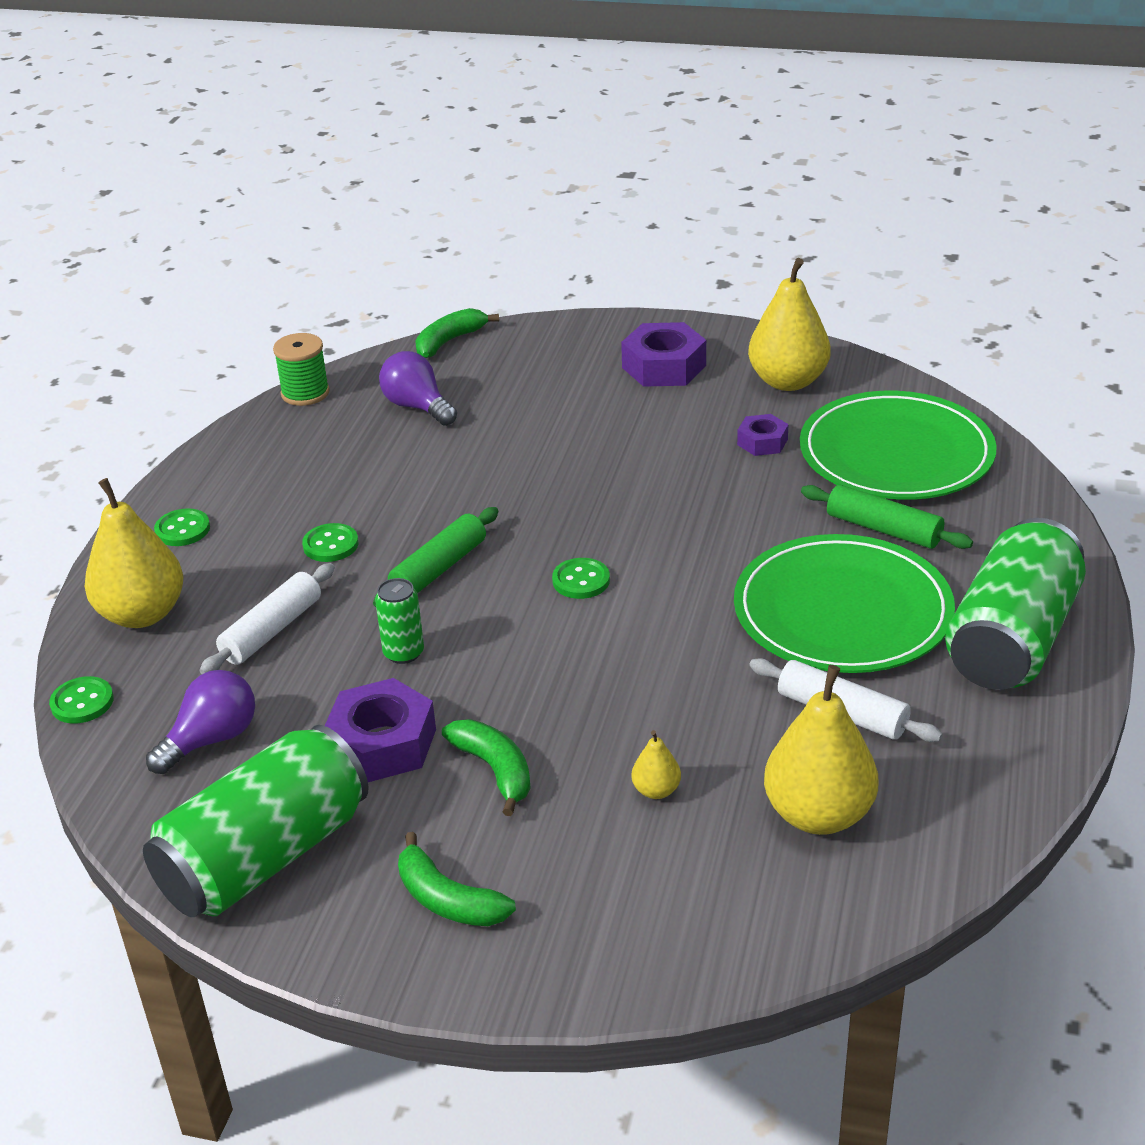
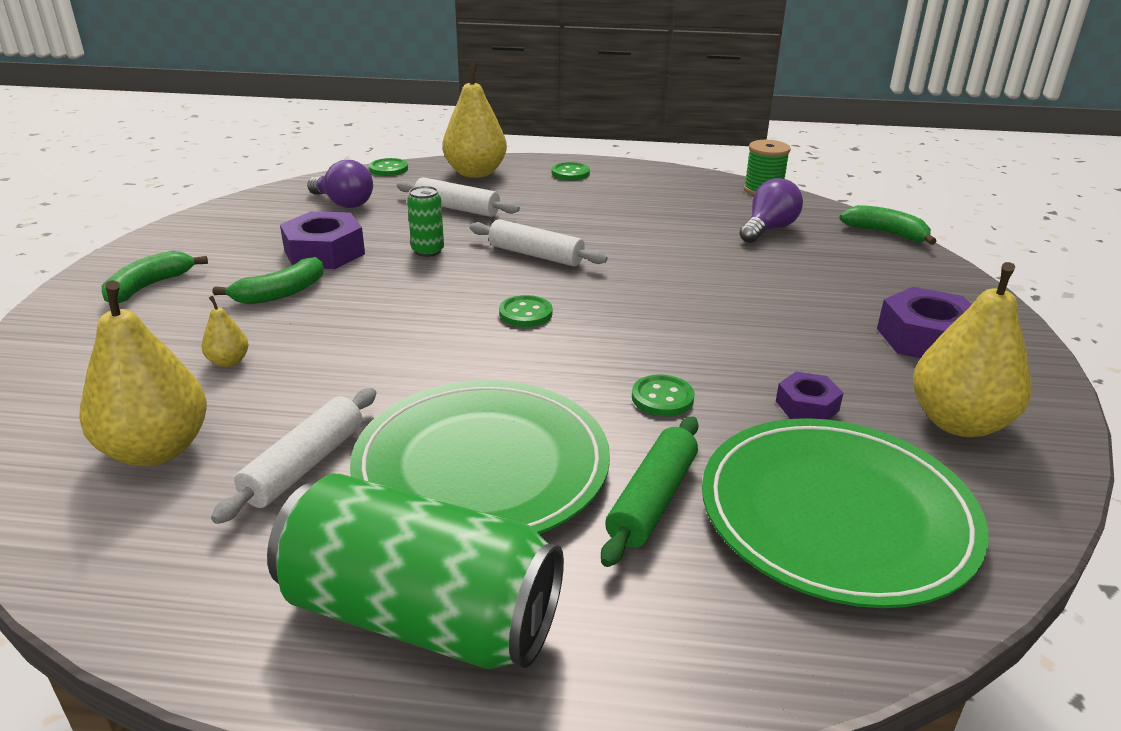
camera: 80 degrees right, 5 degrees down
green can [143,725,369,917] -> none
green button [302,523,359,562] -> green button moved to [632,375,695,416]
green rolling pin [373,507,498,607] -> white rolling pin [469,219,608,266]

